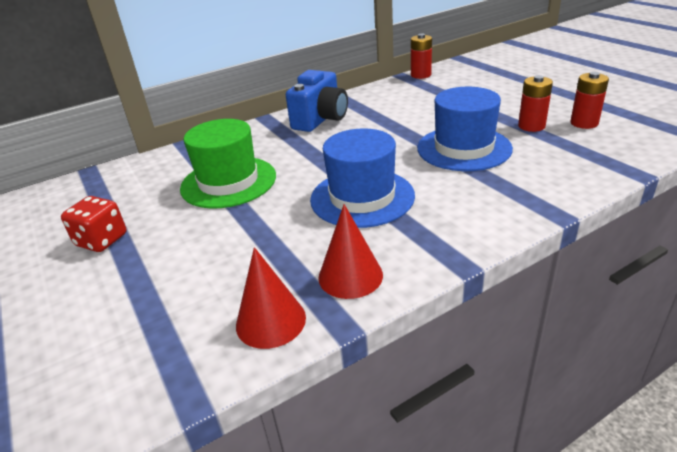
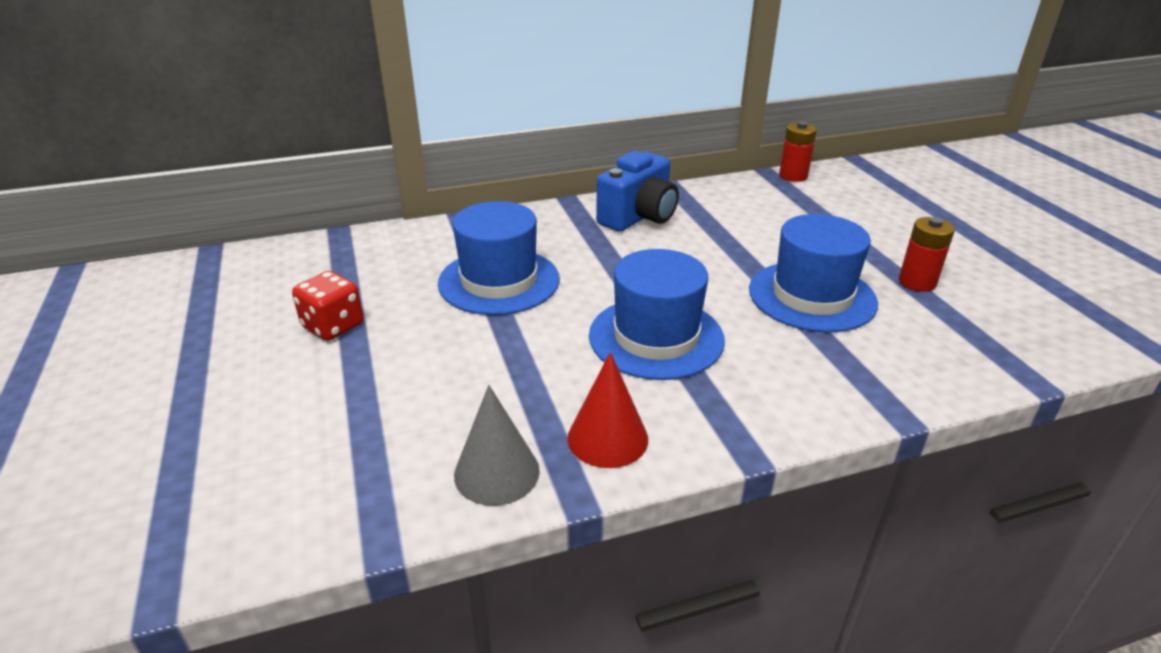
camera: 10 degrees right, 0 degrees up
green hat [180,119,276,209] -> blue hat [438,201,560,315]
red cone [236,247,306,349] -> grey cone [454,385,540,506]
red battery [570,72,609,129] -> none

